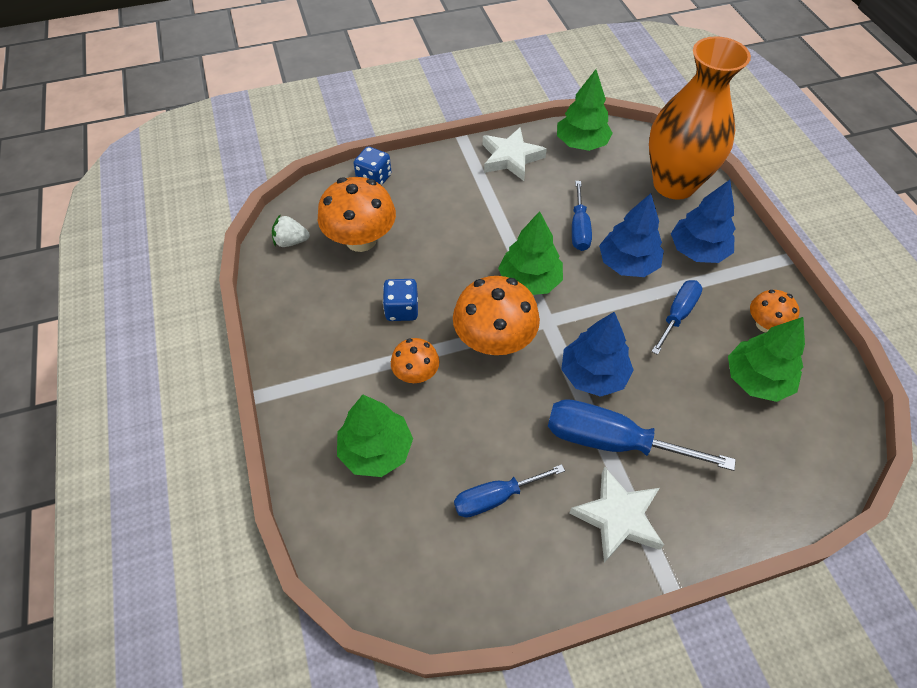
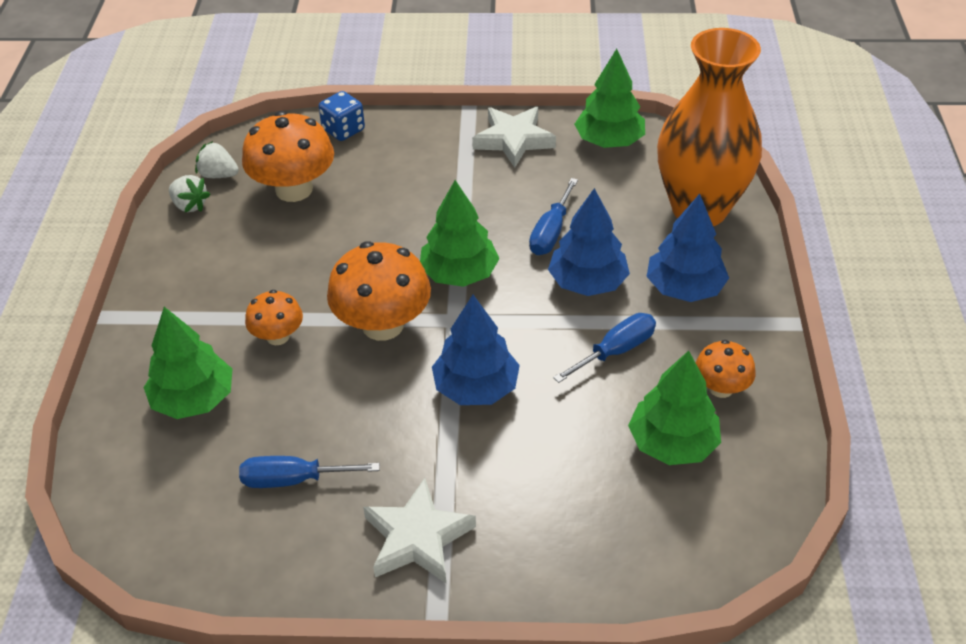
camera: 20 degrees right, 10 degrees down
blue dice [383,279,418,321] -> none
blue screwdriver [548,399,736,471] -> none
none -> white strawberry [169,175,211,212]

